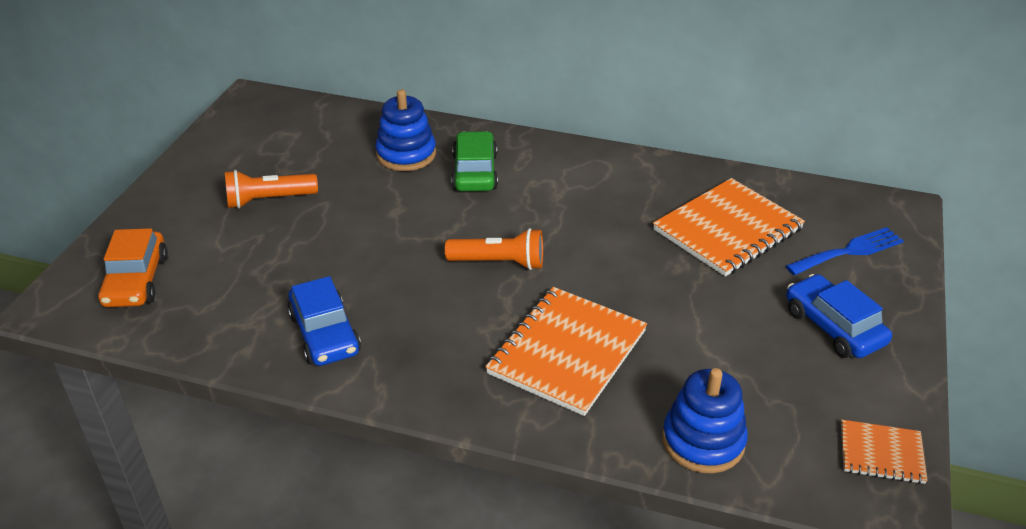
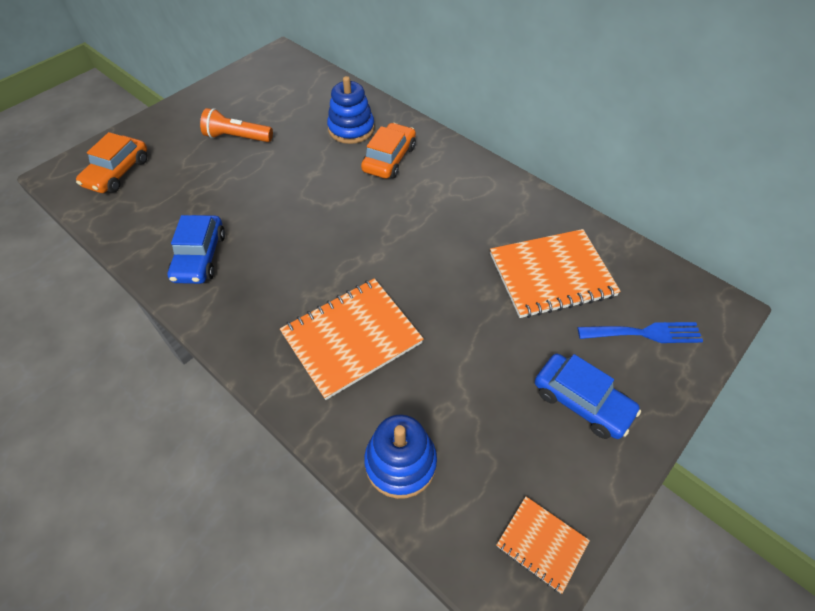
camera: 25 degrees right, 15 degrees up
orange flashlight [445,228,543,270] -> none
green car [451,131,498,191] -> orange car [361,123,416,179]
blue car [786,274,892,358] -> blue car turned 135 degrees clockwise [535,354,641,439]

